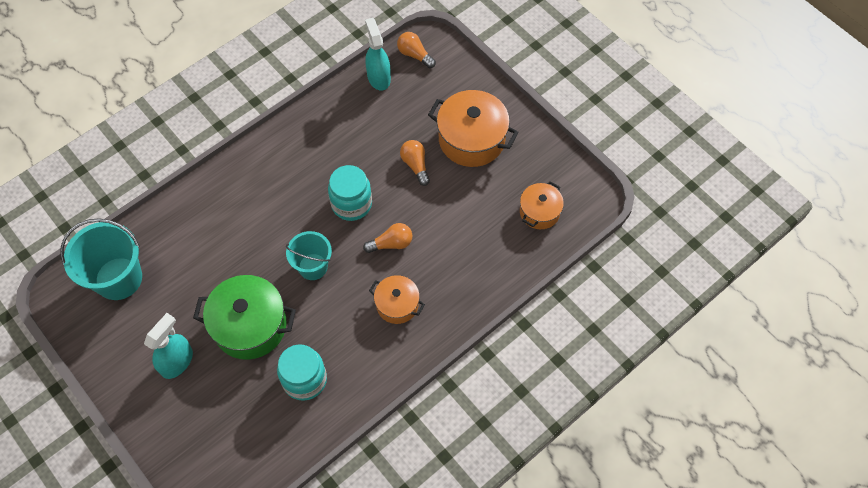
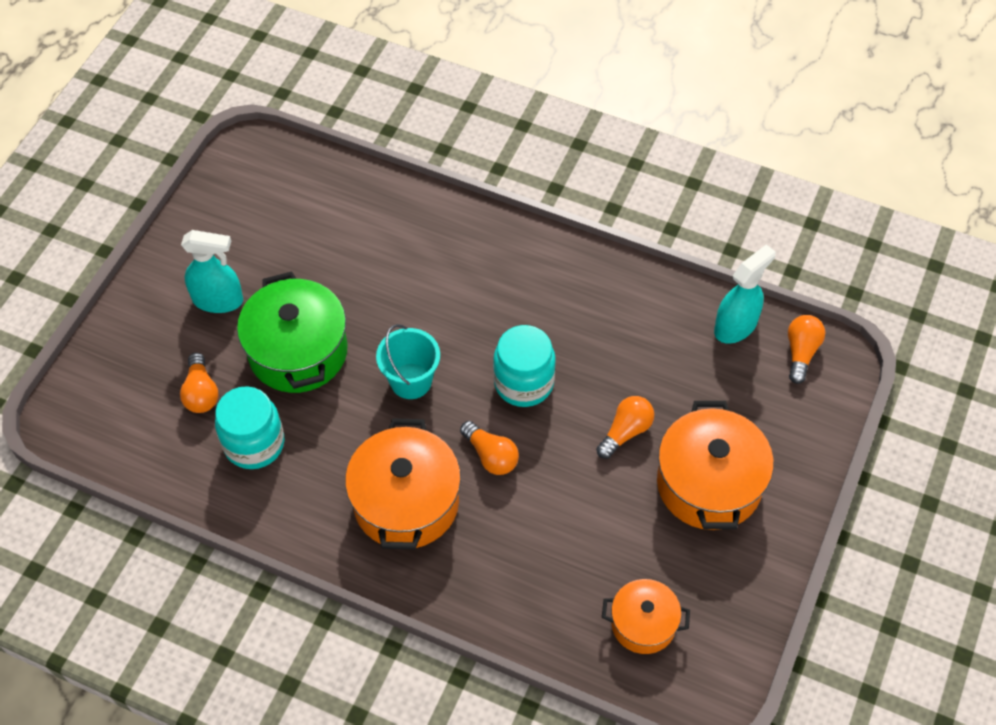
camera: 65 degrees right, 5 degrees down
turquoise bucket [60,218,142,300] -> none
orange pot [369,275,425,324] -> orange pot [345,418,461,550], size x1.71
none -> orange light bulb [180,353,218,413]

